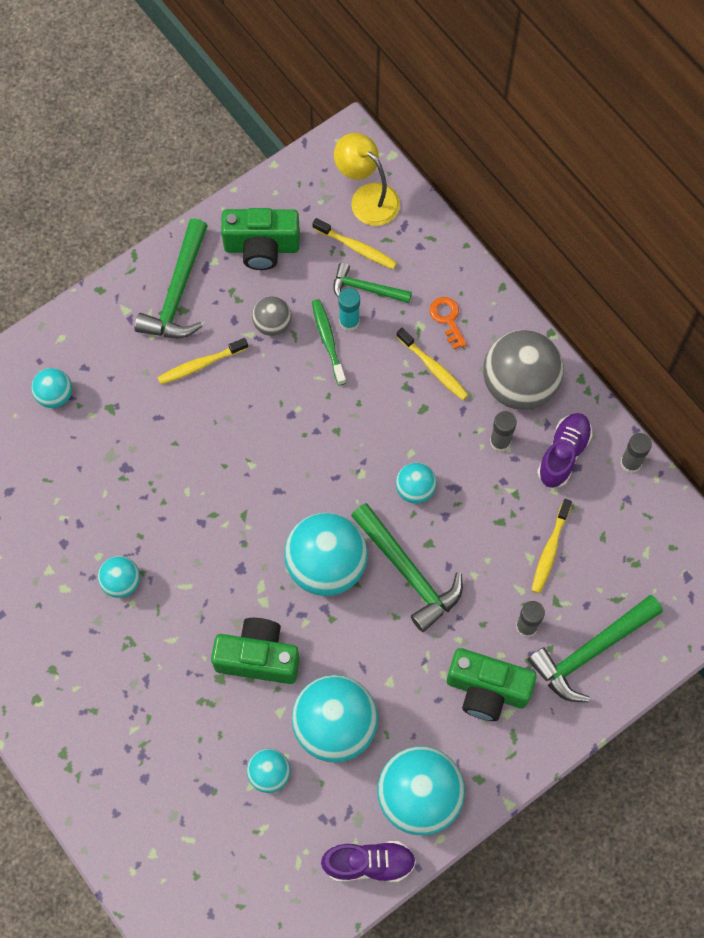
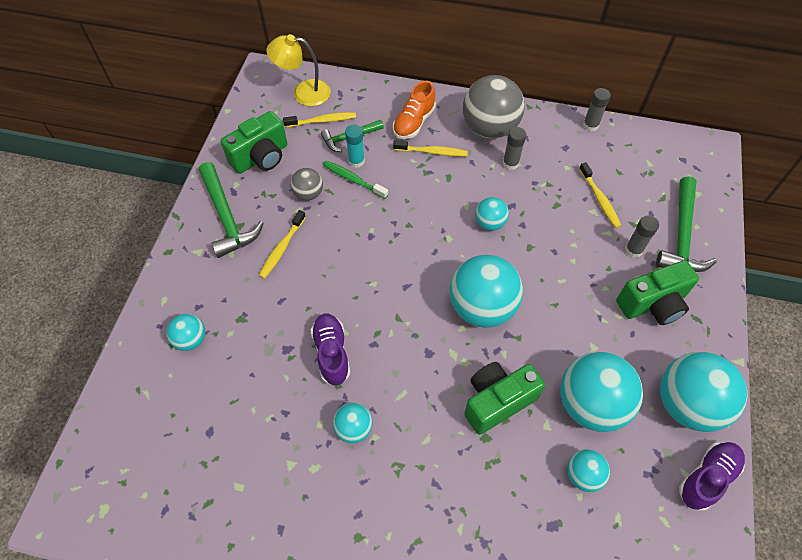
camera: 40 degrees left, 10 degrees down
green hammer [351,503,463,632] -> none
orange key [429,297,467,349] -> orange shoe [393,81,436,139]
purple shoe [537,413,592,488] -> purple shoe moved to [310,314,350,386]

